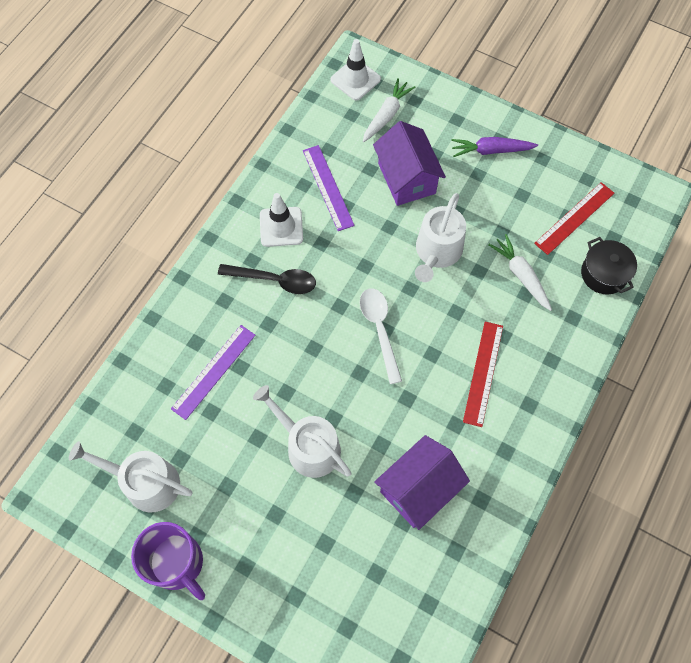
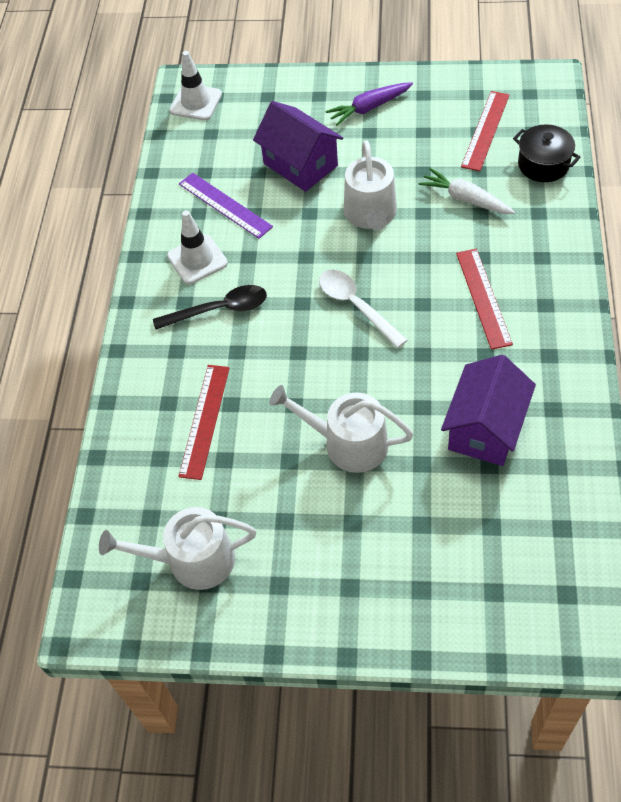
camera: 20 degrees left, 10 degrees down
purple mug [131,522,205,600] -> none
purple ruler [171,325,256,420] -> red ruler [178,365,230,480]
white carrot [363,78,416,142] -> none

